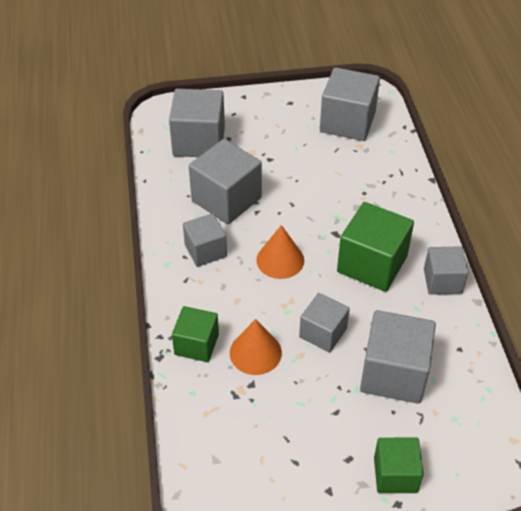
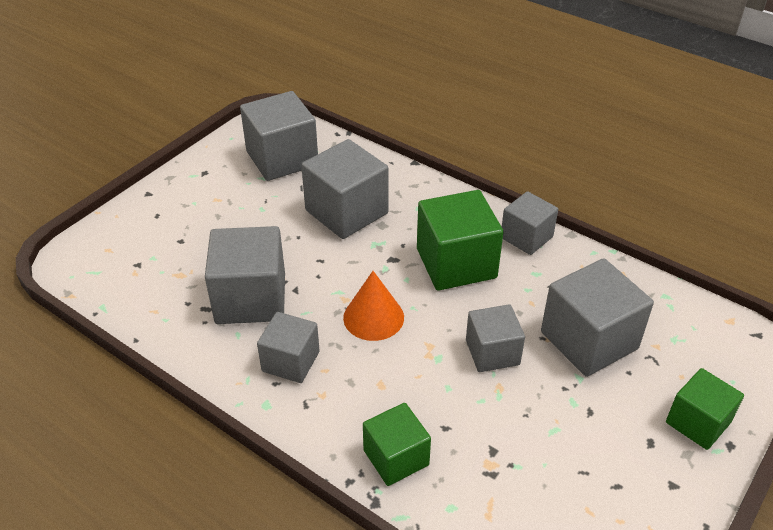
camera: 45 degrees left, 5 degrees down
grey cube [169,89,225,157] -> grey cube moved to [301,139,388,239]
orange cone [230,319,282,375] -> none

